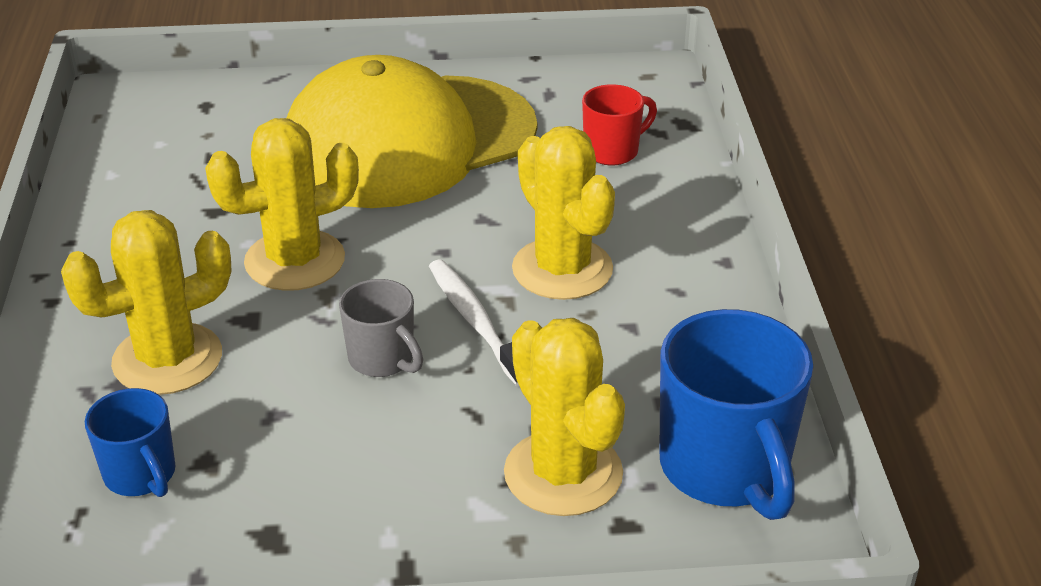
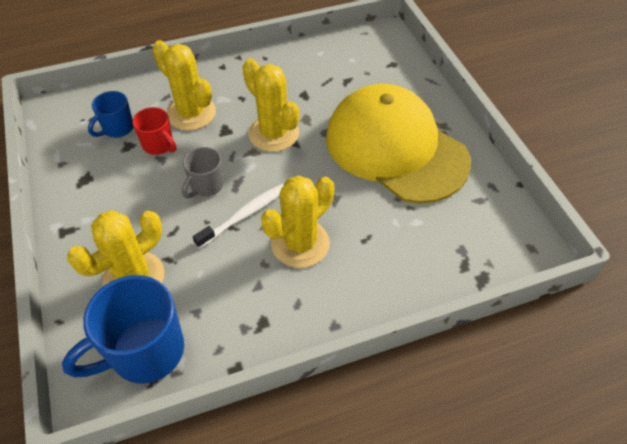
camera: 75 degrees right, 15 degrees up
red mug [582,84,657,165] -> red mug moved to [132,107,176,155]

